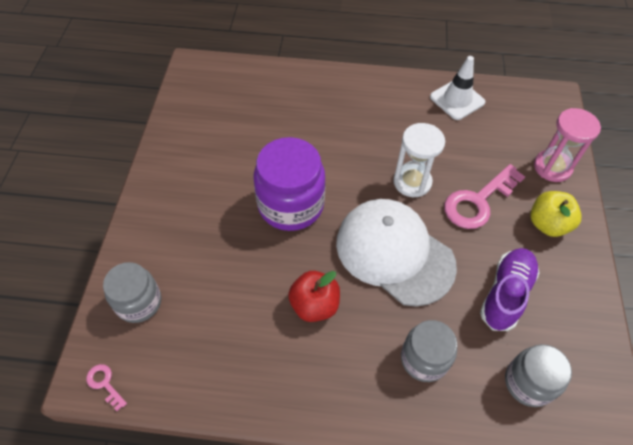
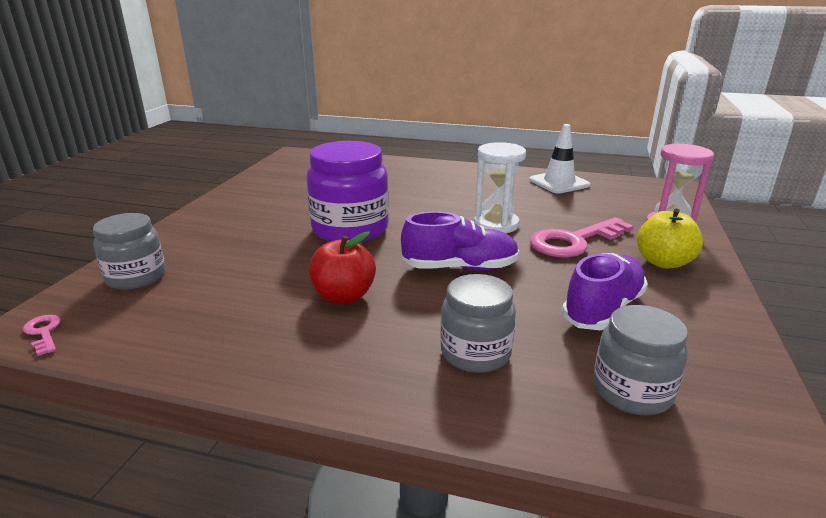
camera: 10 degrees right, 30 degrees down
white cap [336,199,457,307] -> purple shoe [401,212,519,271]

